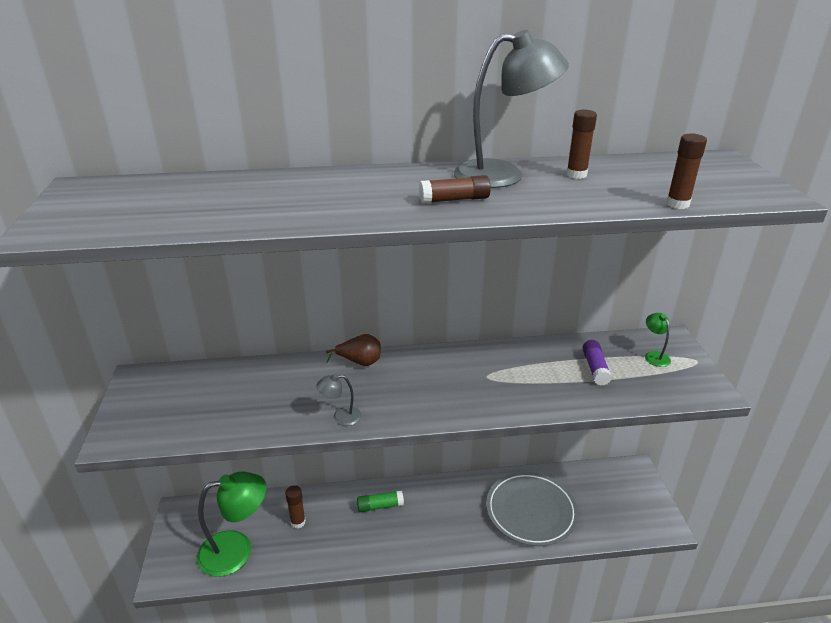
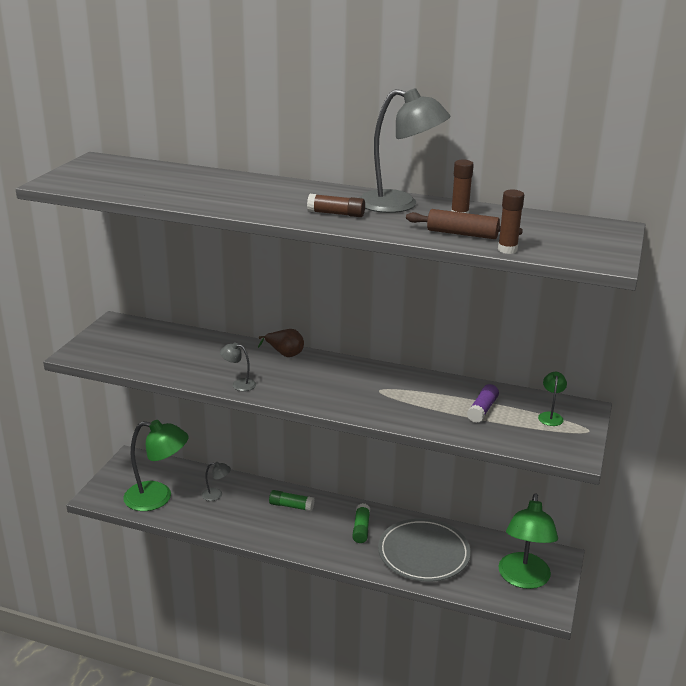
camera: 25 degrees right, 5 degrees down
brown glue stick [285,485,306,528] -> grey lamp [202,462,231,501]
none -> green glue stick [352,503,370,543]
none -> brown rolling pin [406,209,523,239]
none -> green lamp [498,493,558,589]

